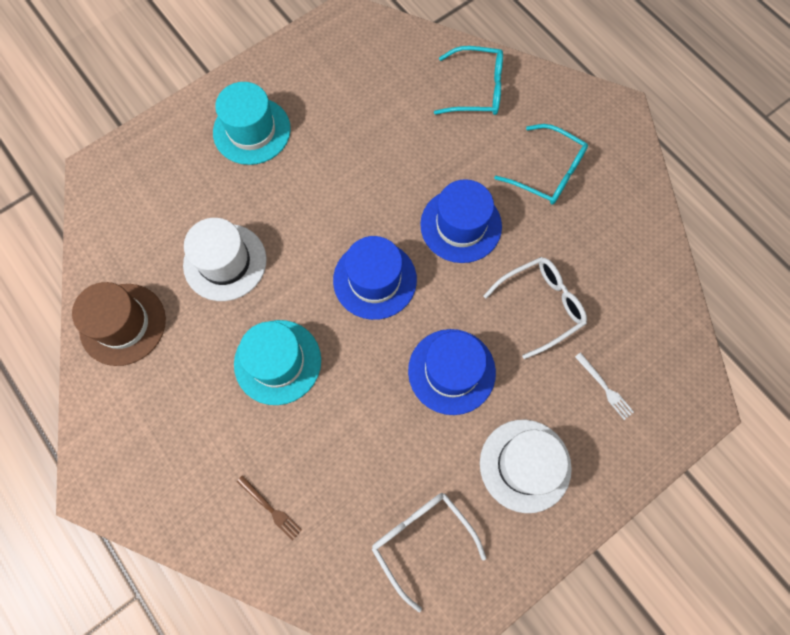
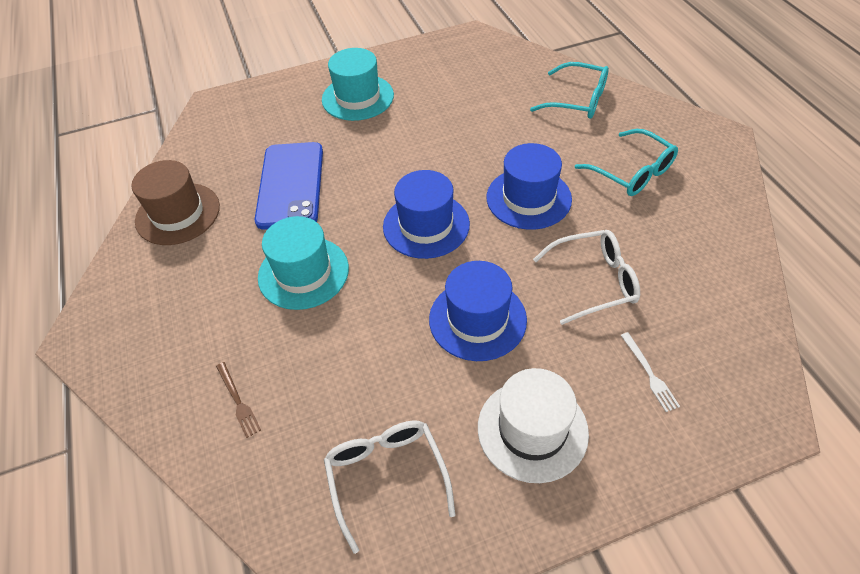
camera: 20 degrees right, 20 degrees down
white hat [183,218,266,301] -> blue phone [254,142,323,230]

